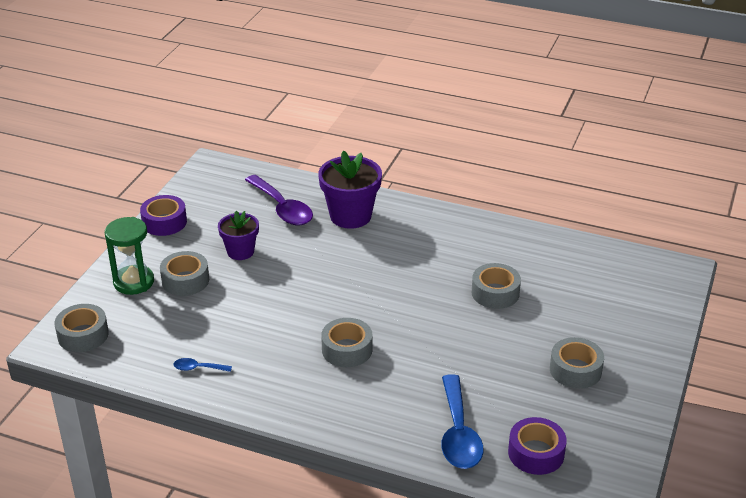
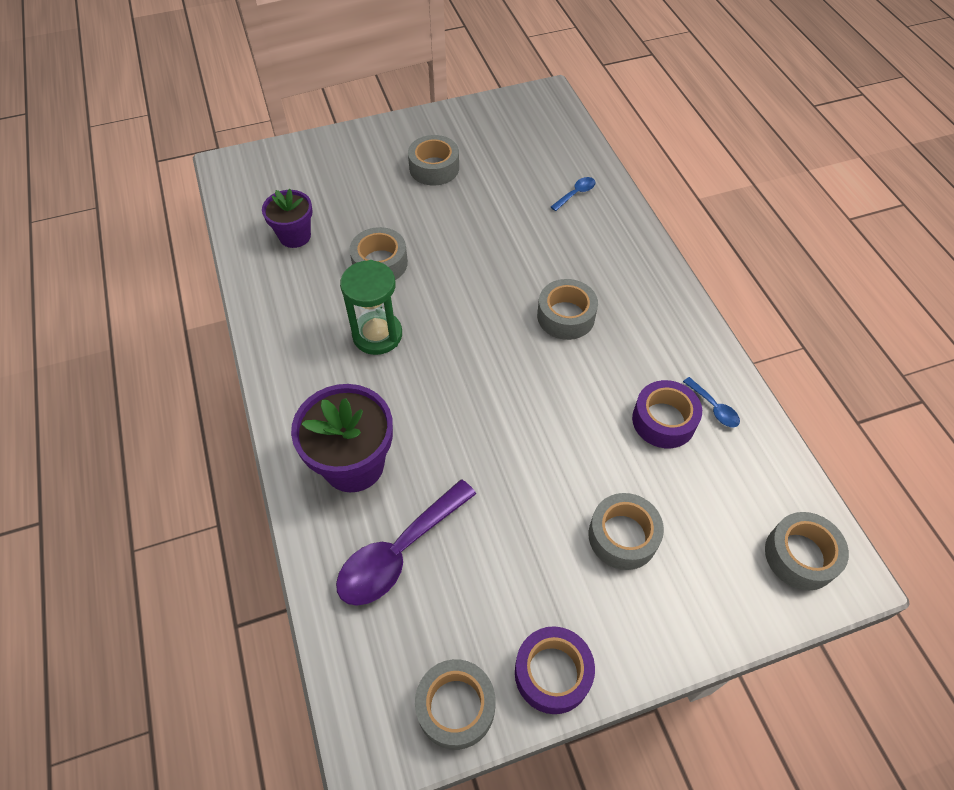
camera: 130 degrees left, 20 degrees up
green hourglass [105,217,154,295] -> green hourglass moved to [340,260,402,355]
purple flower pot [218,211,259,260] -> purple flower pot moved to [262,189,313,248]
purple spoon [245,175,313,225] -> purple spoon turned 150 degrees counterclockwise [336,479,476,606]
blue spoon [441,374,483,469] -> blue spoon [551,177,596,211], size x0.46
purple tape [508,417,567,475] -> purple tape moved to [632,380,702,448]
none -> grey tape [415,659,496,750]

